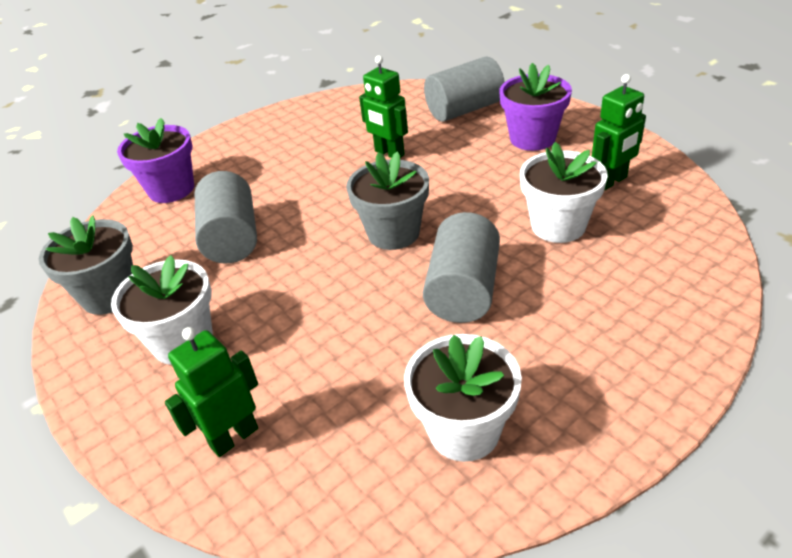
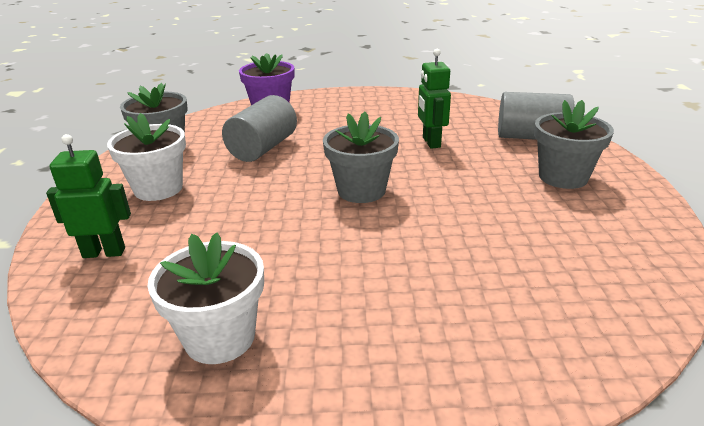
camera: 35 degrees right, 10 degrees down
grey cylinder [423,212,500,323] -> none
purple flower pot [499,63,572,151] -> grey flower pot [534,100,614,189]
white flower pot [520,142,608,243] -> none
green robot [592,74,646,190] -> none

